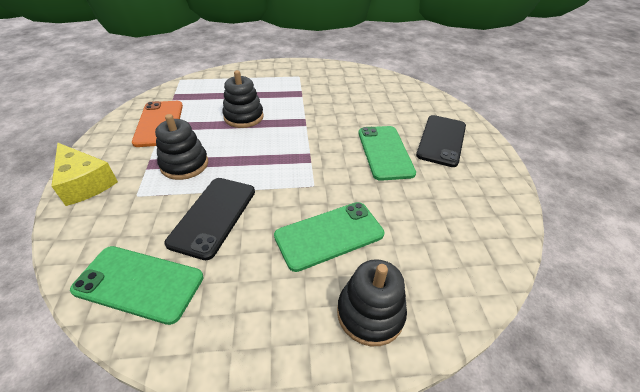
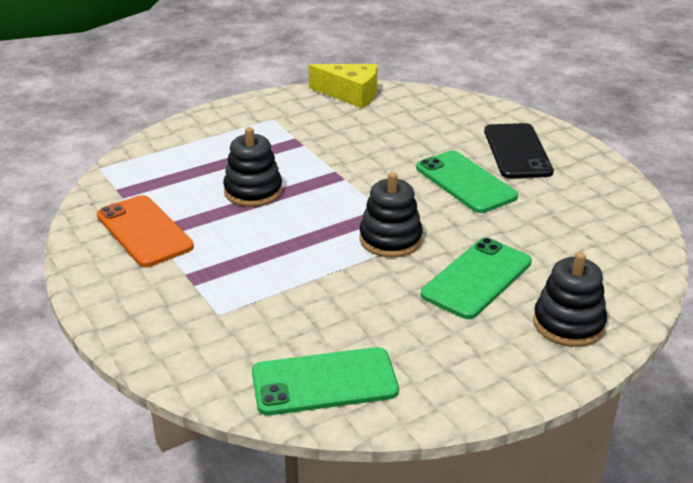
camera: 25 degrees left, 10 degrees down
yellow cheese [52,143,118,206] -> yellow cheese moved to [309,64,378,108]
black stacking toy [155,114,208,180] -> black stacking toy moved to [359,172,423,258]
black phone [165,178,255,260] -> none

